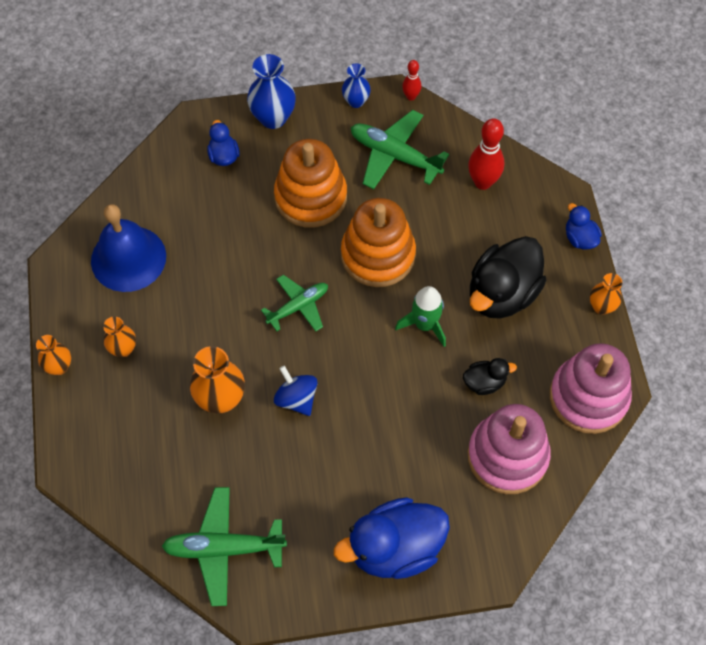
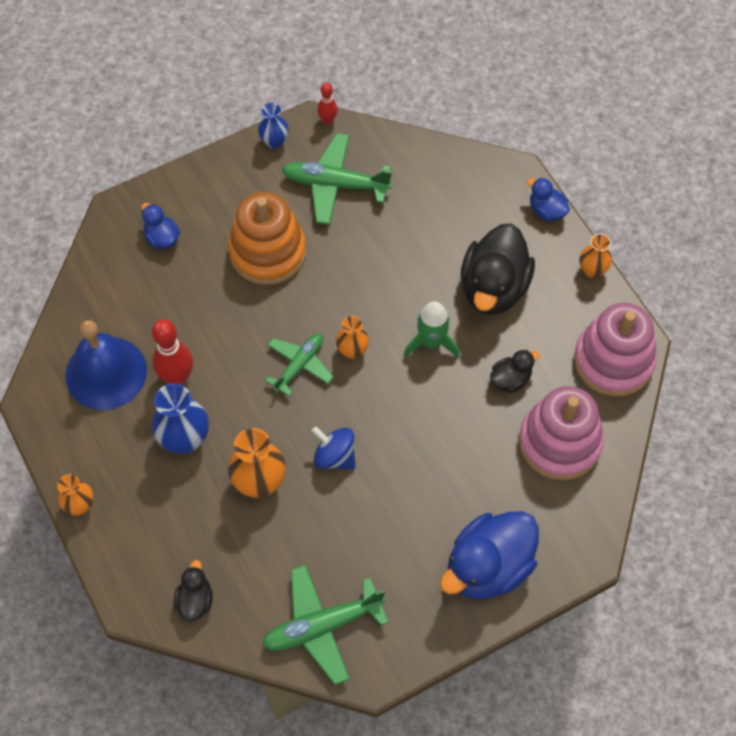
camera: 20 degrees left, 0 degrees up
orange vase [103,316,136,357] -> orange vase moved to [336,316,369,359]
blue vase [247,54,296,129] -> blue vase moved to [152,383,209,454]
orange stacking toy [341,198,416,287] -> none
red bowling pin [468,118,505,190] -> red bowling pin moved to [152,319,193,385]
none -> black duck [174,560,213,621]

